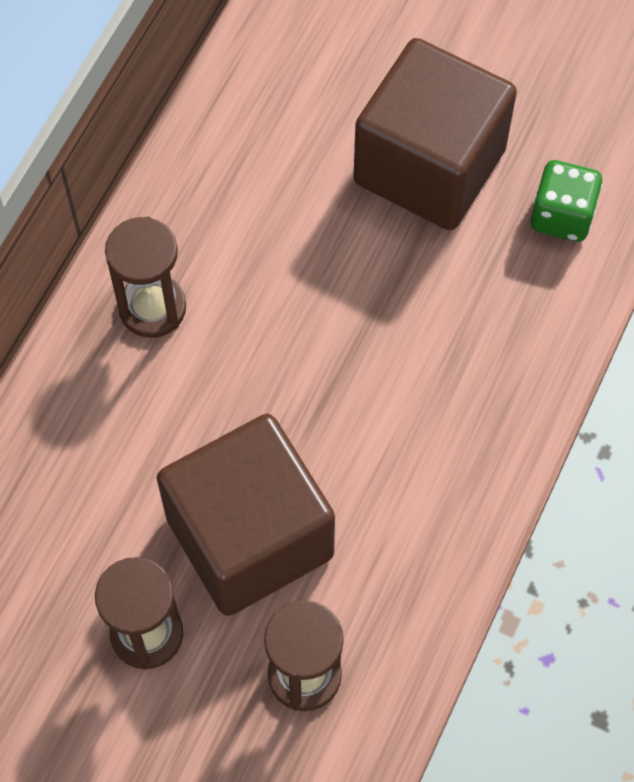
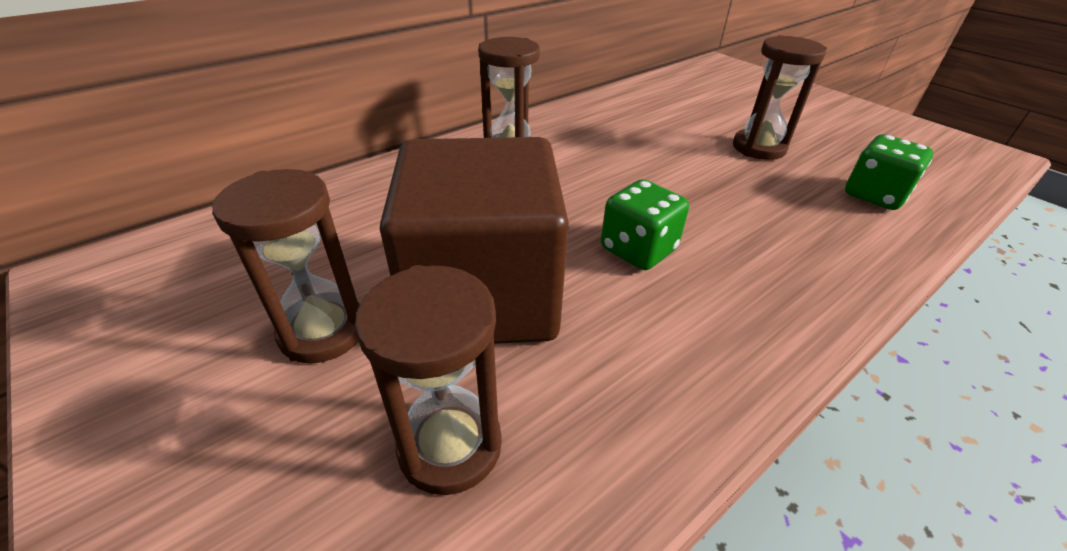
camera: 25 degrees right, 25 degrees down
brown cube [353,38,517,230] -> brown hourglass [733,35,827,160]
none -> green dice [601,179,689,270]

